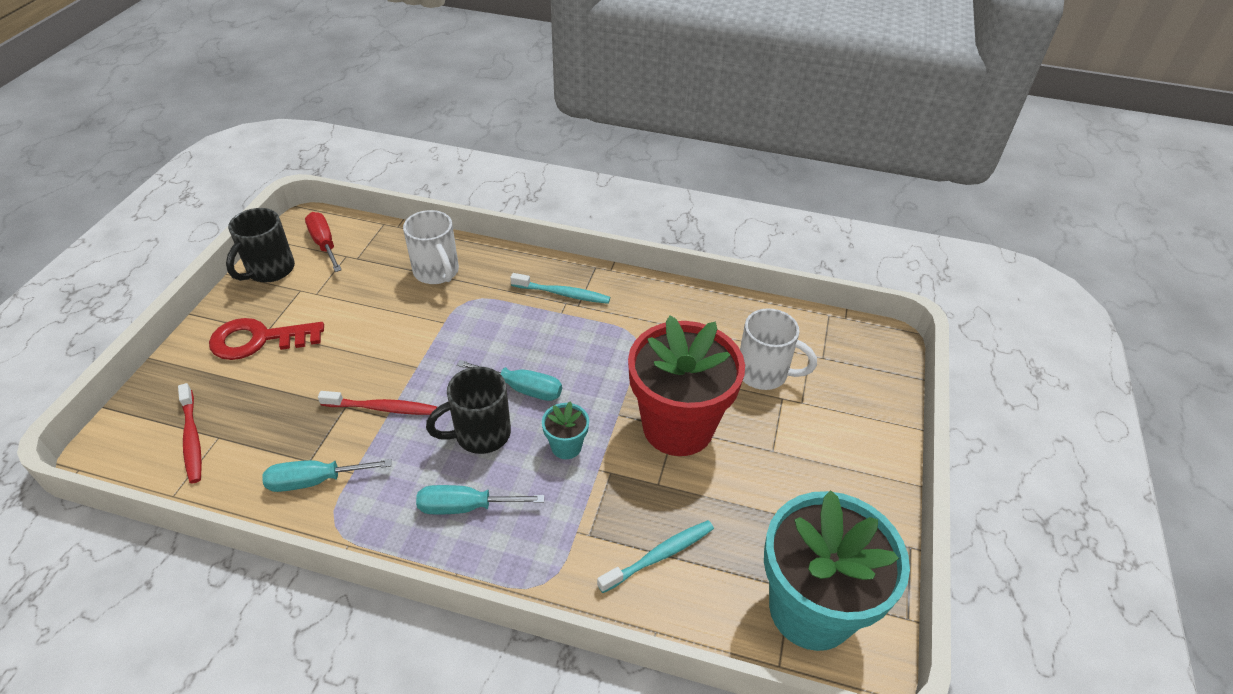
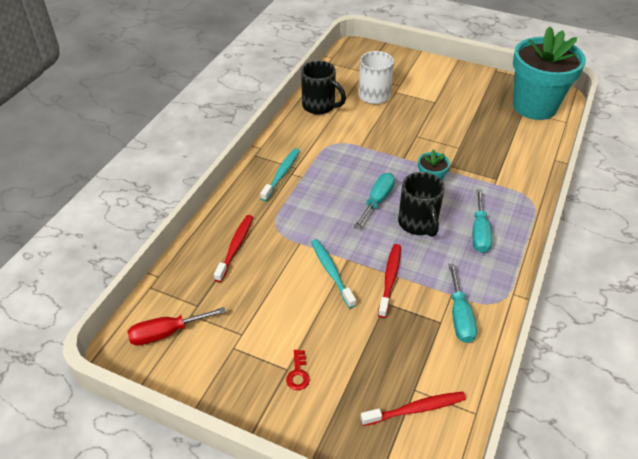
camera: 80 degrees left, 0 degrees up
red key [209,318,324,360] -> red key [286,350,310,390], size x0.44
black mug [226,208,295,282] -> black mug moved to [301,60,346,115]
white mug [403,210,459,284] -> red toothbrush [214,215,253,282]
turquoise toothbrush [597,520,714,593] -> turquoise toothbrush moved to [311,239,356,308]
red flower pot [628,316,745,456] -> none

